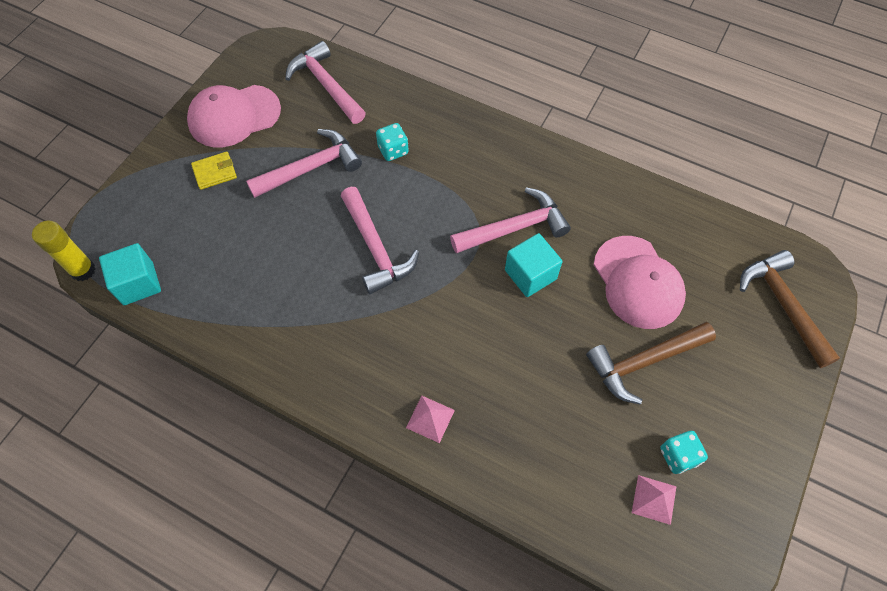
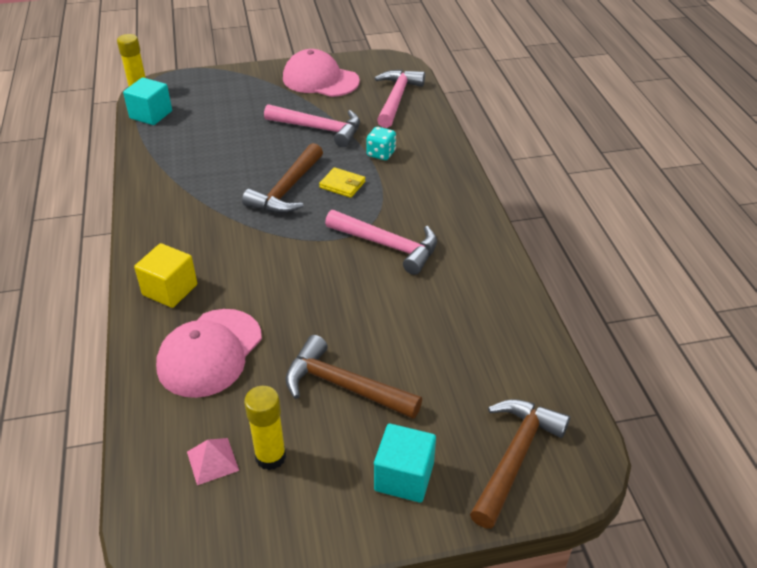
camera: 50 degrees right, 20 degrees down
yellow wallet [191,151,237,190] -> yellow wallet moved to [319,167,365,198]
pink hammer [341,187,419,294] -> brown hammer [242,143,323,214]
pink pyramid [406,396,455,443] -> yellow cube [134,243,197,308]
turquoise cube [505,233,562,297] -> turquoise cube moved to [374,424,436,503]
pink cap [594,236,686,329] -> pink cap moved to [156,309,262,398]
turquoise dice [660,431,708,474] -> yellow glue stick [244,386,286,470]

